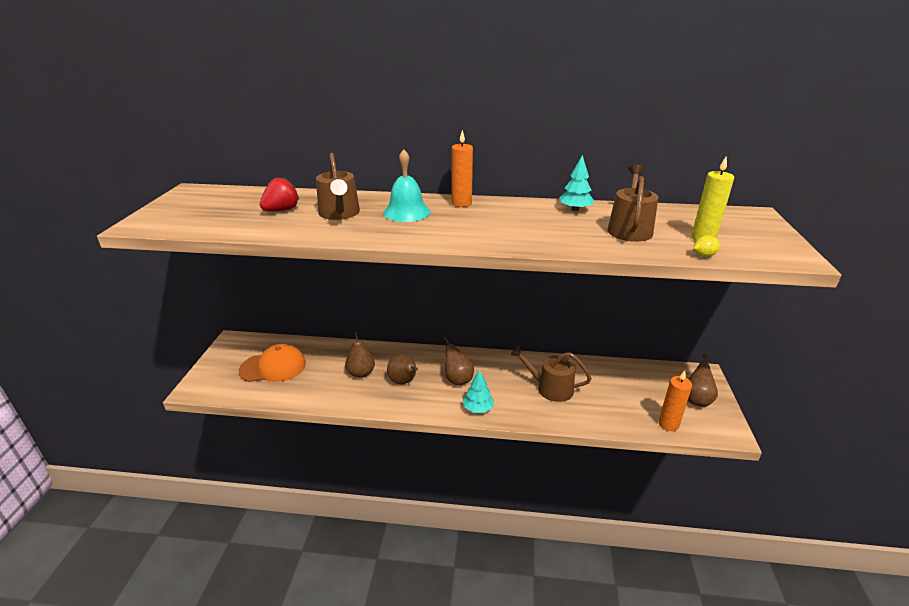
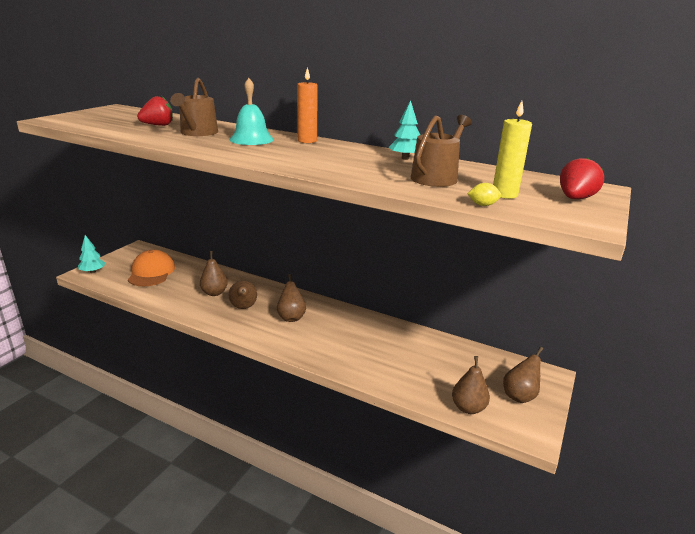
camera: 20 degrees right, 5 degrees down
orange cap [239,344,306,382] -> orange cap turned 105 degrees counterclockwise [128,250,175,286]
turquoise tree [463,370,494,413] -> turquoise tree moved to [78,235,105,273]
brown watering can [511,346,592,402] -> none
orange candle [659,370,692,431] -> brown pear [452,356,490,414]
none -> red strawberry [560,157,604,199]

